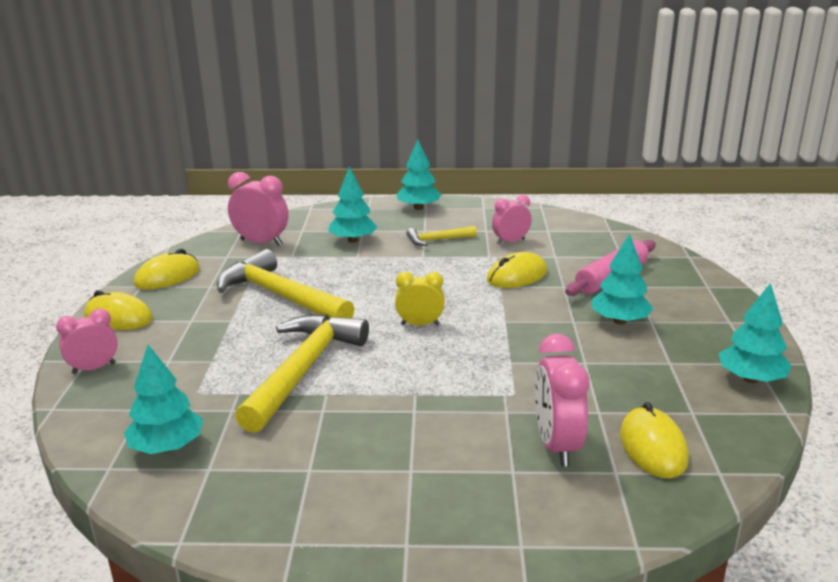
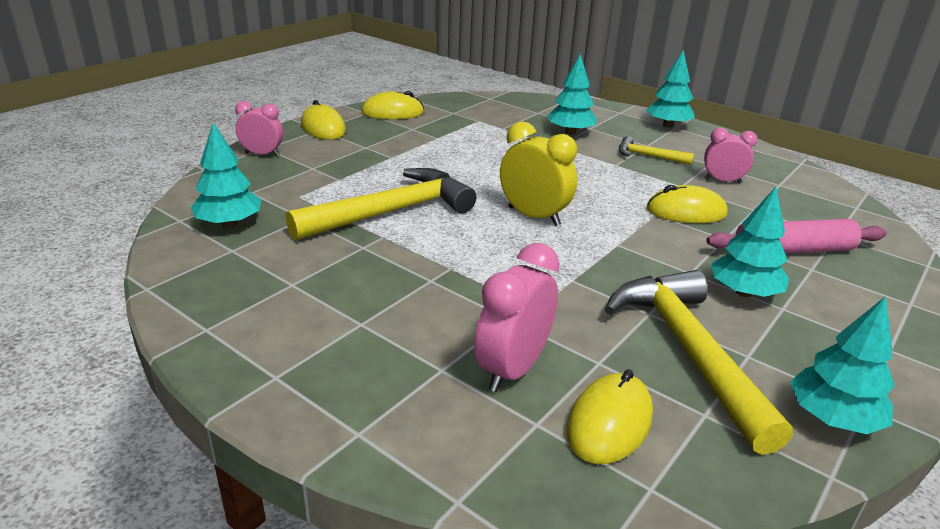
camera: 35 degrees right, 5 degrees up
yellow hammer [217,249,355,318] -> yellow hammer moved to [605,270,793,455]
pink clock [228,172,288,246] -> none
yellow clock [395,272,444,326] -> yellow clock [500,121,577,226], size x1.51

